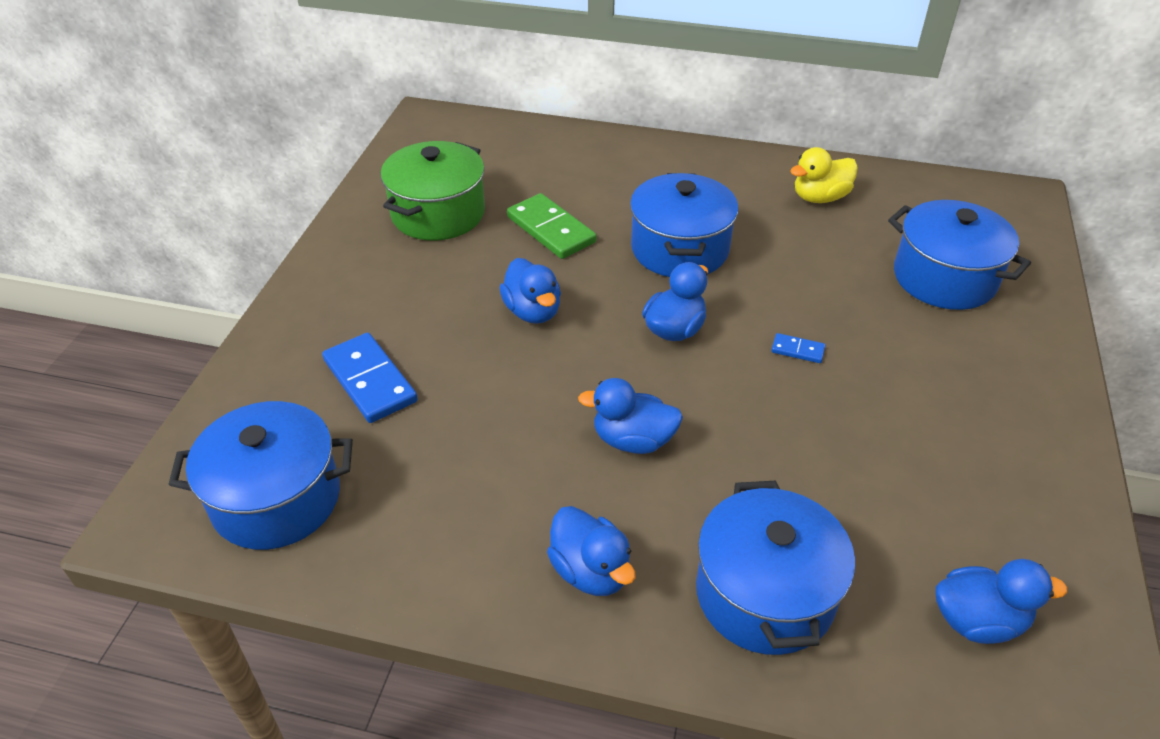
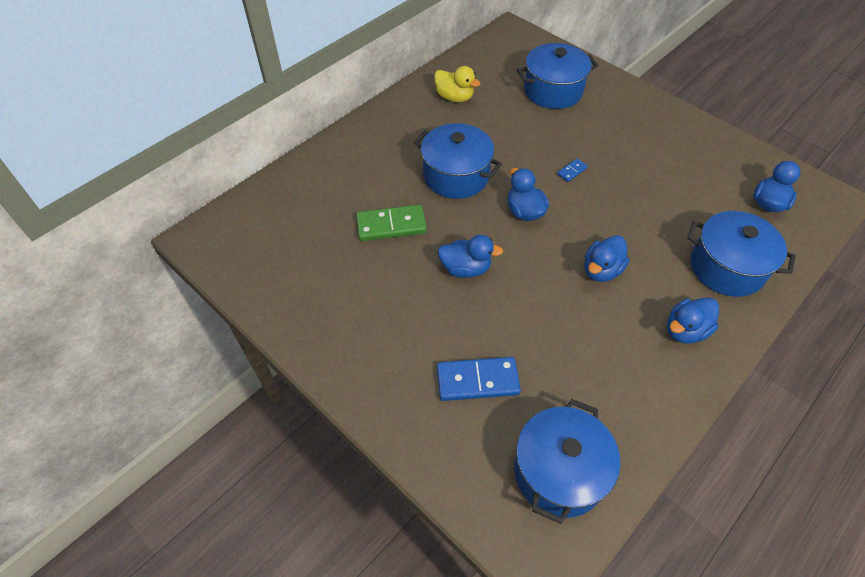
camera: 60 degrees left, 10 degrees up
green pot [381,141,485,240] -> none
blue duck [547,506,635,596] -> blue duck turned 150 degrees clockwise [667,298,719,344]
yellow duck [790,147,858,203] -> yellow duck turned 60 degrees counterclockwise [434,66,481,102]

